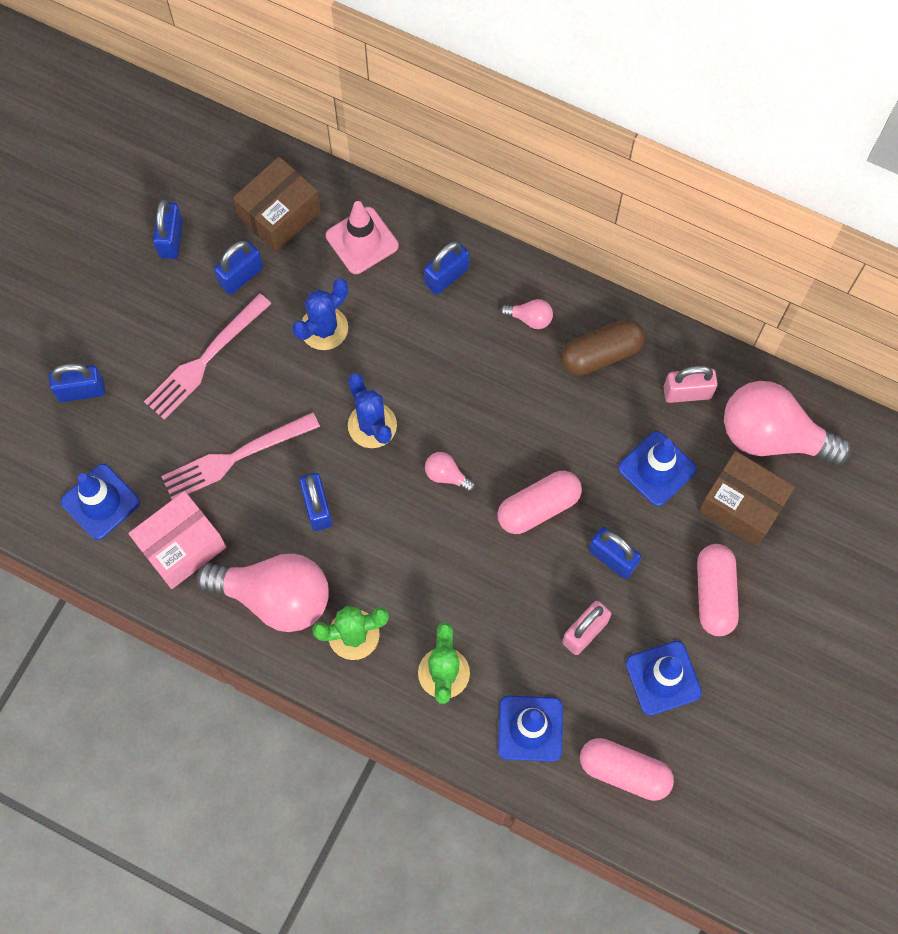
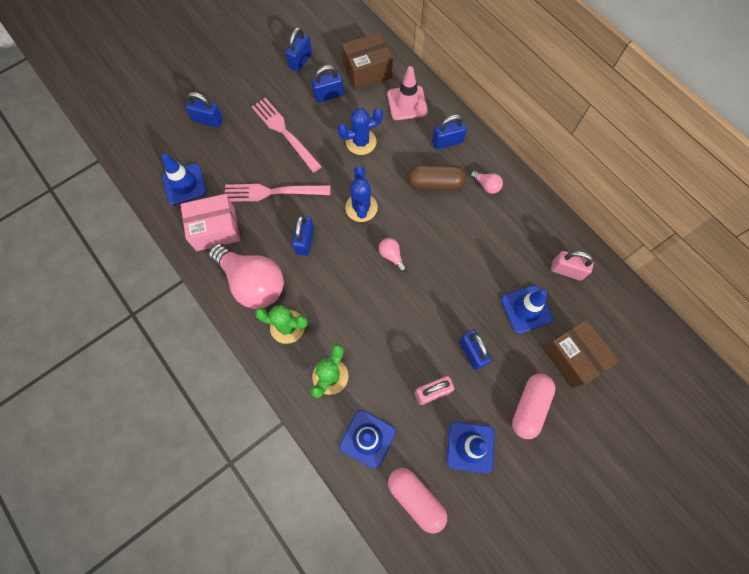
camera: 25 degrees right, 0 degrees up
pink fork [144,293,271,420] -> pink fork turned 75 degrees clockwise [251,98,322,173]
pink capsule [497,471,582,534] -> none
brown capsule [561,319,645,376] -> brown capsule moved to [407,165,466,190]
pink light bulb [724,381,852,466] -> none

